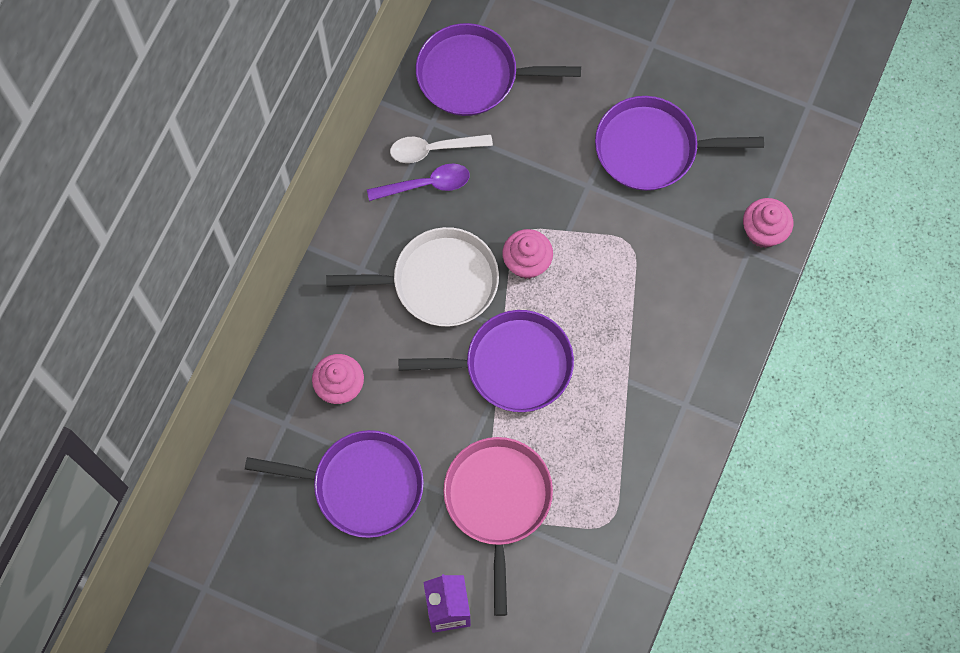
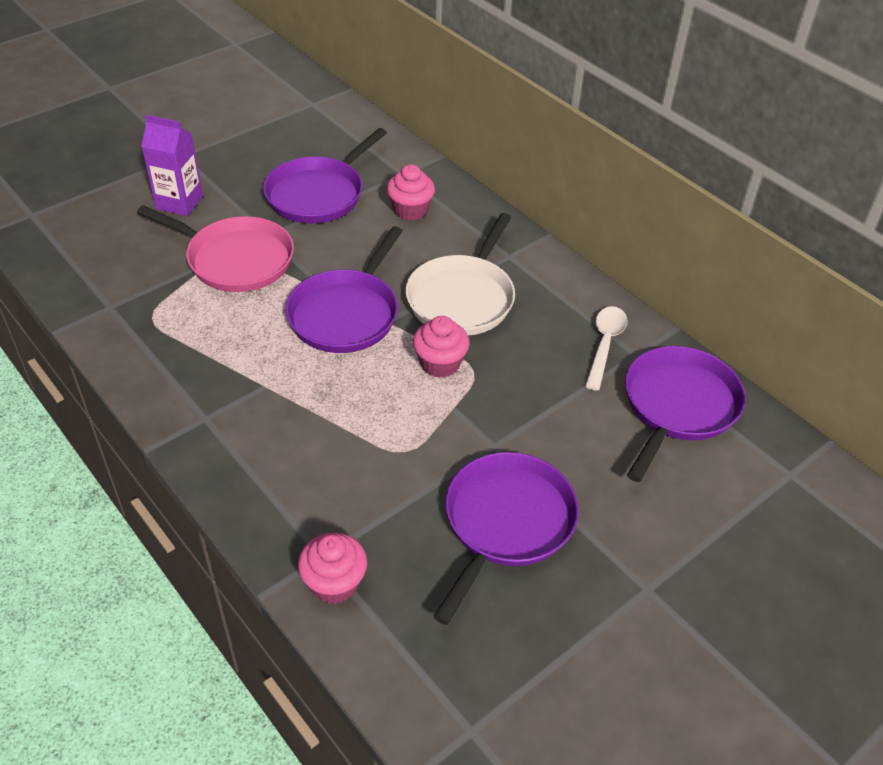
camera: 115 degrees right, 25 degrees down
purple spoon [367,164,470,201] -> none

